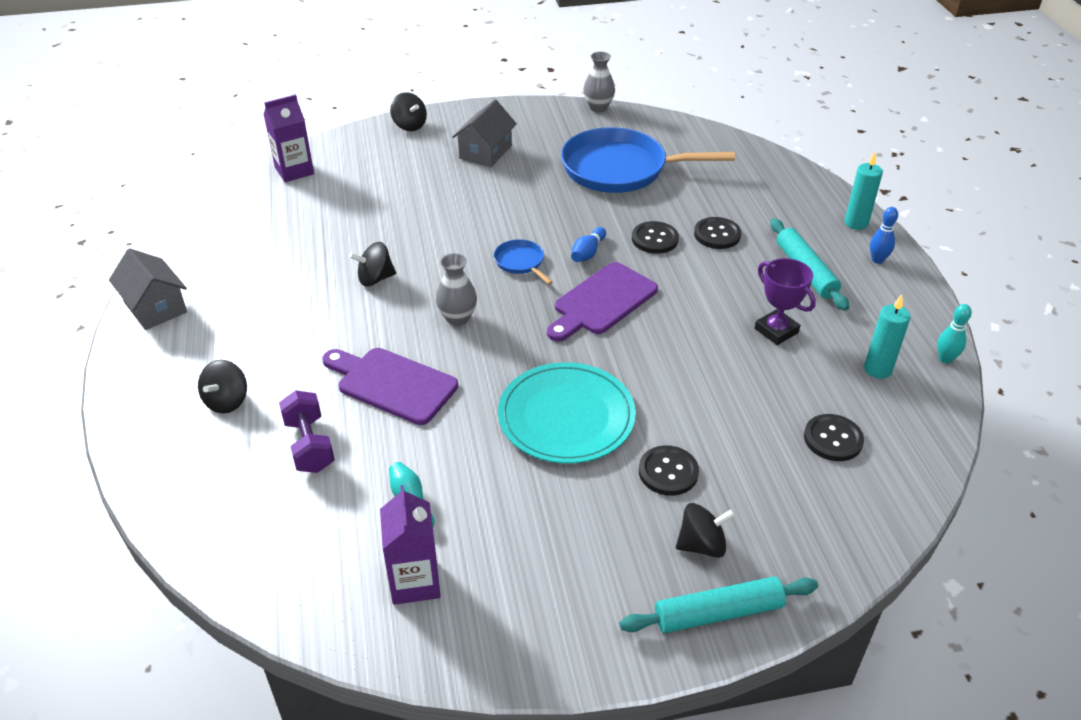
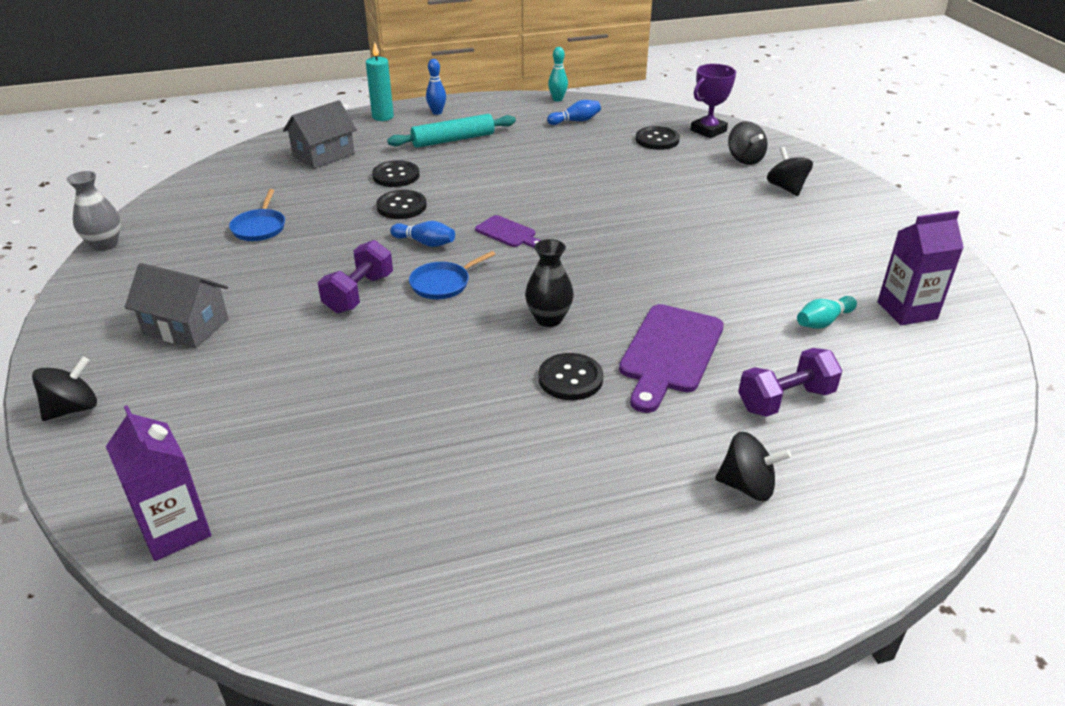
camera: 95 degrees left, 5 degrees down
grey house [109,248,187,330] -> grey house moved to [283,100,357,169]
black spinning top [349,242,396,286] -> black spinning top moved to [728,121,767,165]
grey vase [436,253,477,326] -> black vase [525,239,574,327]
turquoise plate [498,362,636,464] -> none
purple cutting board [547,262,658,342] -> purple cutting board [475,215,541,248], size x0.54
blue pan [561,127,735,193] -> blue pan [229,189,285,241], size x0.43
turquoise rolling pin [619,577,818,633] -> none
black button [639,445,699,496] -> black button moved to [538,353,604,400]
purple trophy [755,258,816,345] -> purple trophy moved to [691,64,736,138]
turquoise candle [864,295,911,379] -> blue bowling pin [547,100,601,125]
none -> purple dumbbell [318,240,393,314]

